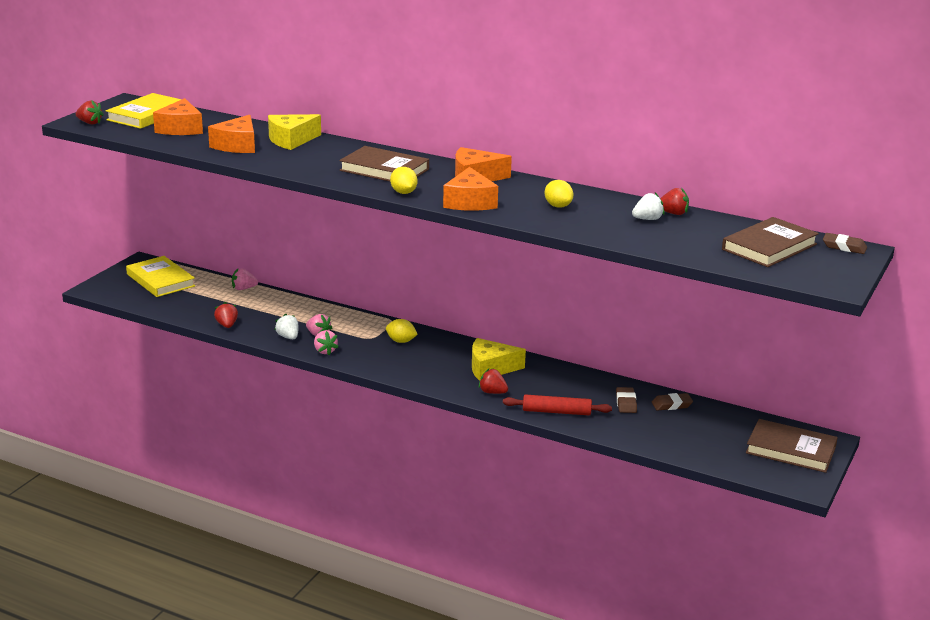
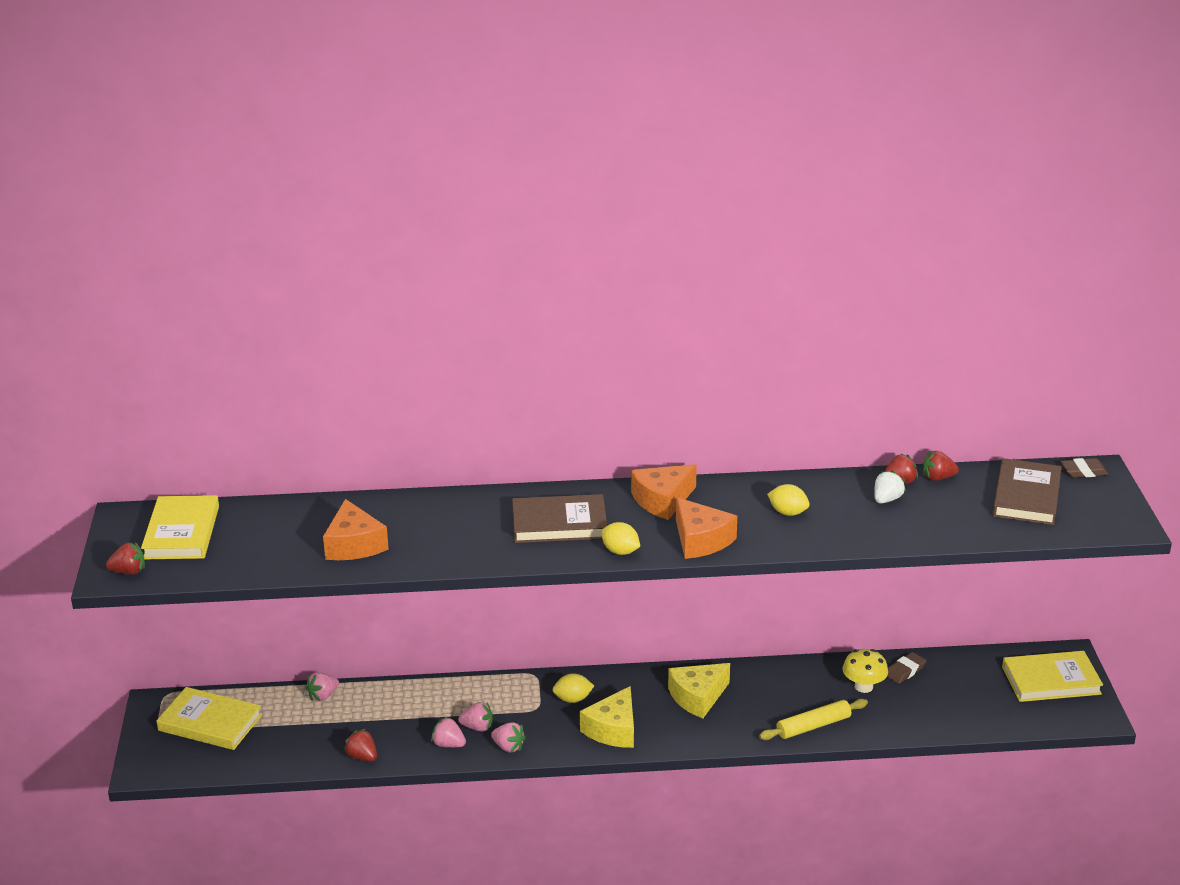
camera: 30 degrees left, 5 degrees up
orange cheese [153,98,203,135] -> none
yellow cheese [268,114,321,150] -> yellow cheese moved to [580,686,634,748]
white strawberry [275,314,299,339] -> pink strawberry [431,717,466,748]
red strawberry [479,369,508,394] -> red strawberry moved to [923,451,959,481]
red rolling pin [503,395,612,415] -> yellow rolling pin [759,699,868,740]
brown eraser [616,387,637,413] -> yellow mushroom [843,649,888,693]
brown book [746,419,838,473] -> yellow book [1002,651,1103,702]

